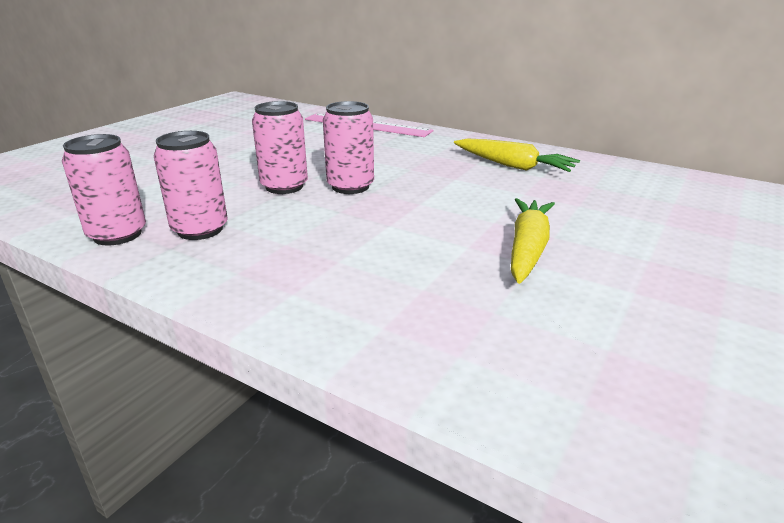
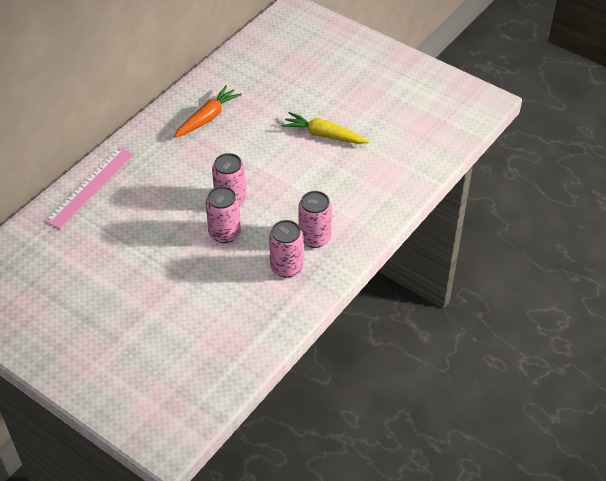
camera: 85 degrees left, 20 degrees up
pink can [62,134,146,246] -> pink can moved to [298,191,332,248]
yellow carrot [454,138,580,172] -> orange carrot [174,85,242,138]

